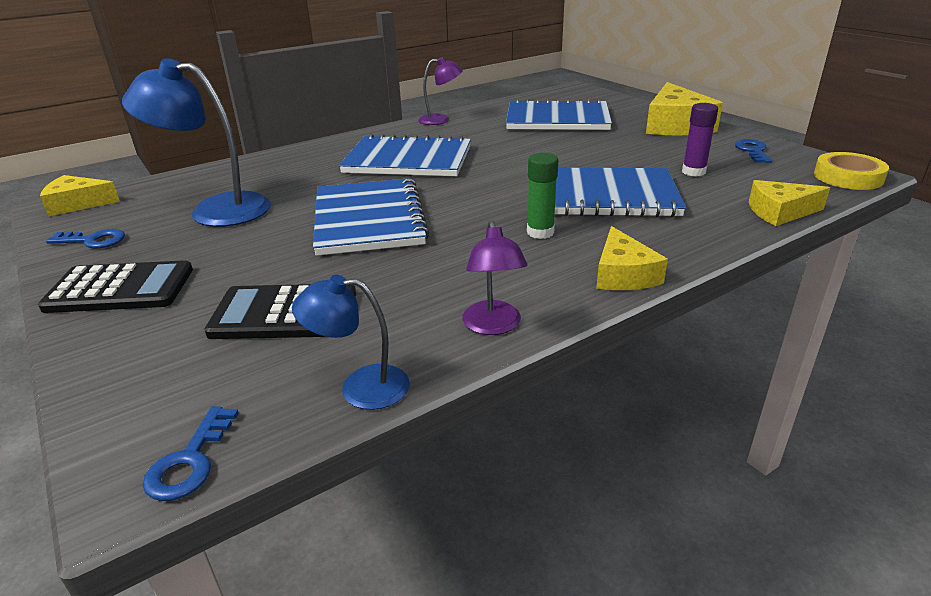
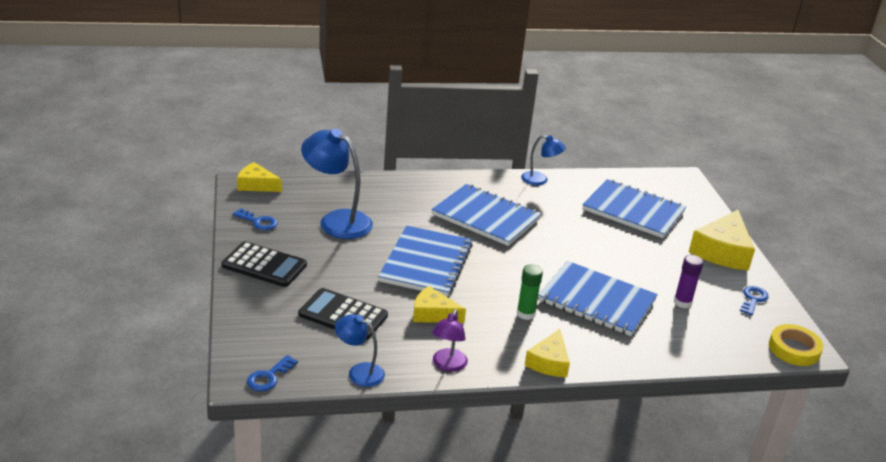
camera: 20 degrees right, 0 degrees up
purple lamp [418,57,463,125] -> blue lamp [521,135,566,185]
yellow cheese [749,180,830,226] -> yellow cheese moved to [413,286,466,323]

